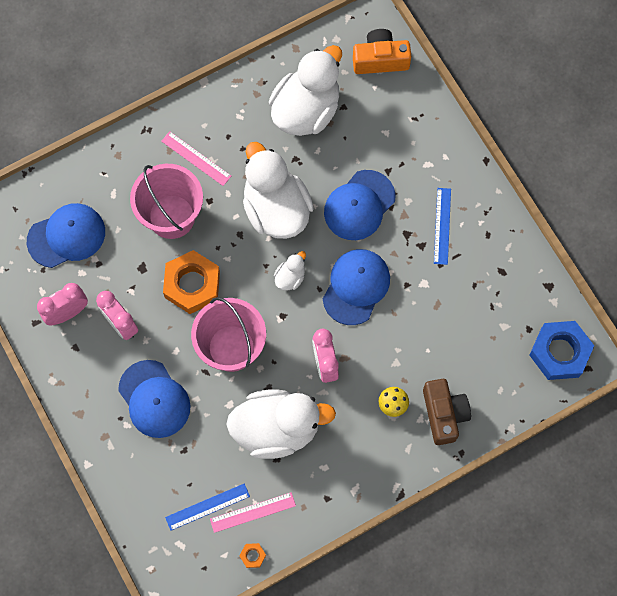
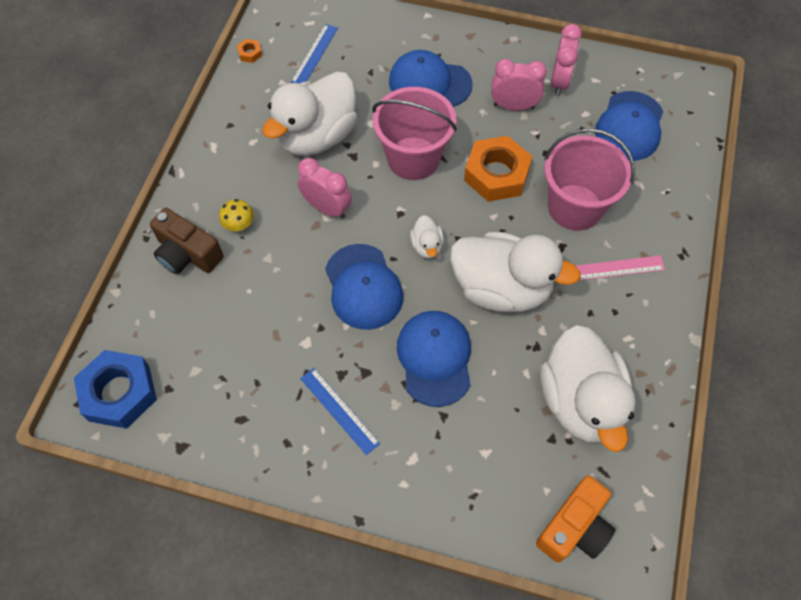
camera: 135 degrees right, 10 degrees down
pink ruler [210,492,296,533] -> none

